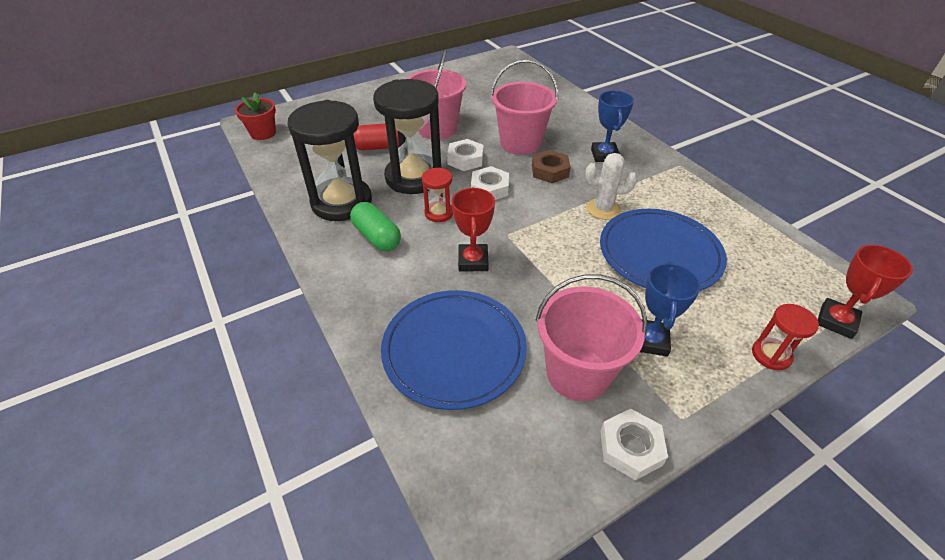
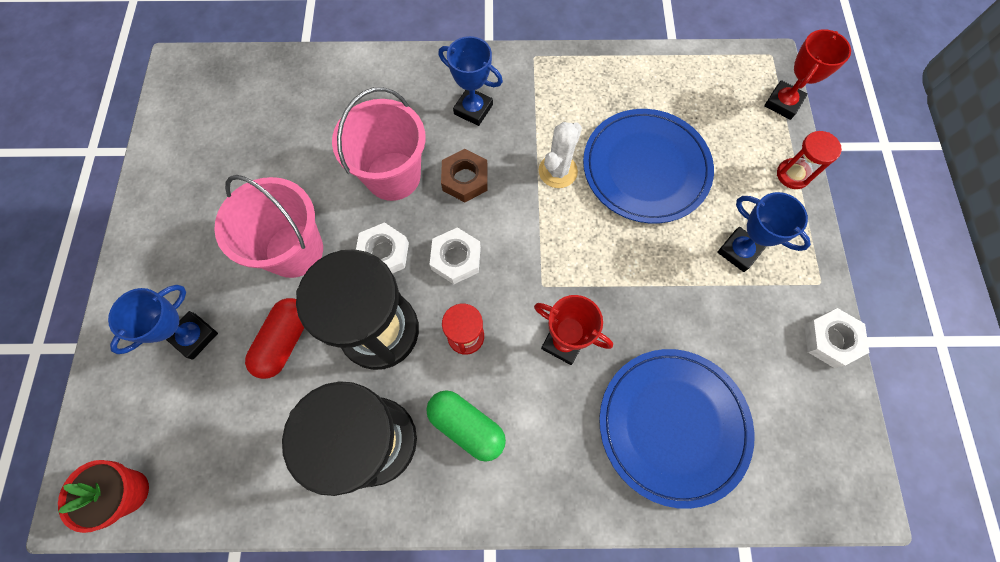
camera: 60 degrees left, 25 degrees up
green capsule [350,202,401,251] -> green capsule turned 45 degrees clockwise [426,390,506,462]
pink bucket [536,274,648,401] -> none
red trophy [818,245,913,339] -> red trophy turned 60 degrees clockwise [764,29,851,120]
none -> blue trophy [108,285,218,360]

